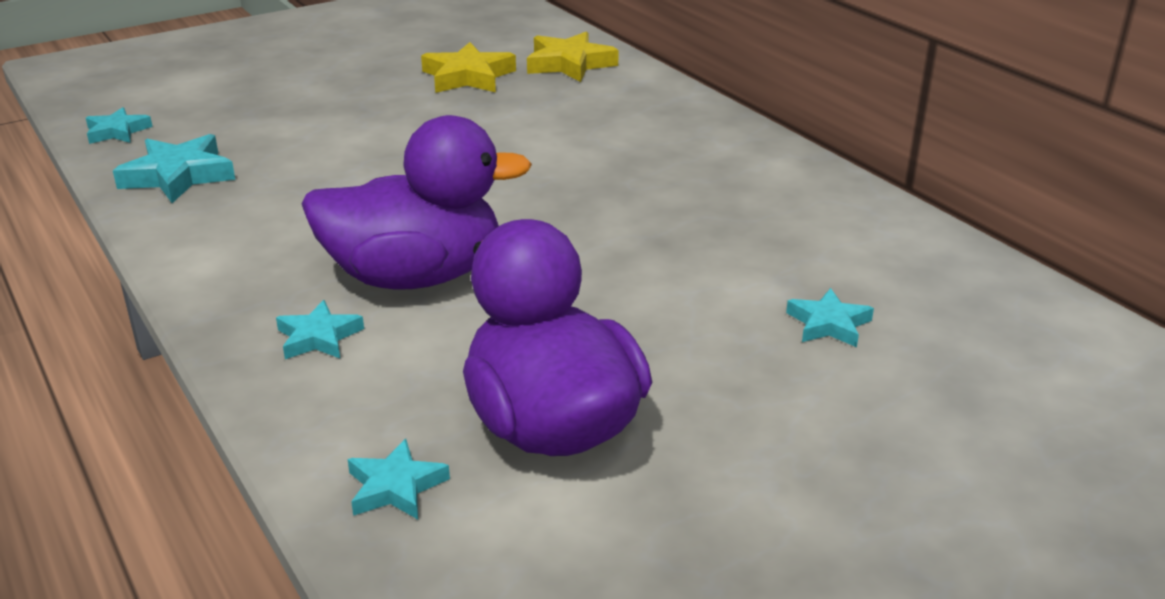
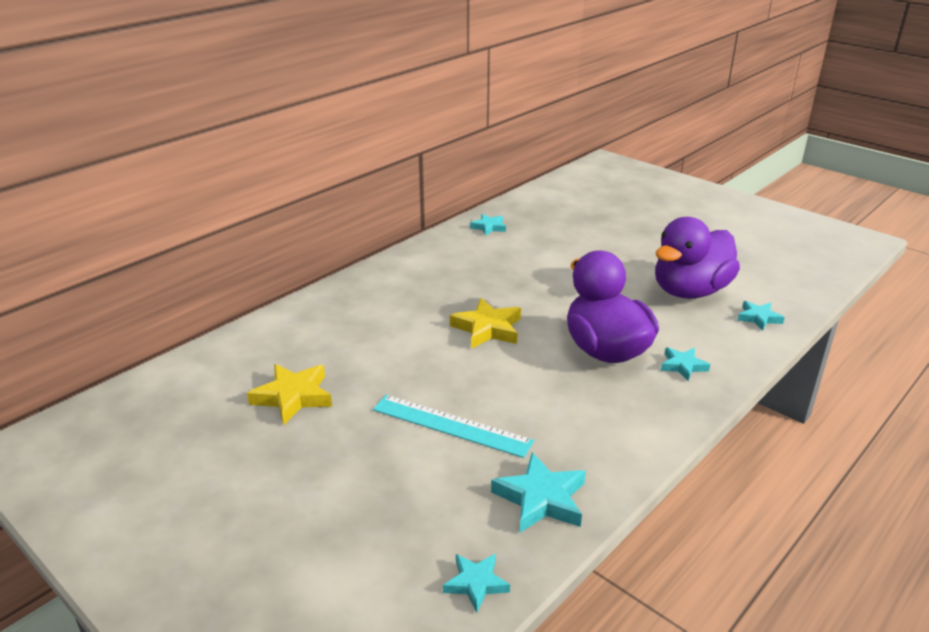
camera: 105 degrees left, 0 degrees up
yellow star [527,31,619,82] -> yellow star moved to [450,298,521,349]
turquoise star [786,288,874,347] -> turquoise star moved to [470,214,506,236]
none -> turquoise ruler [373,395,534,458]

